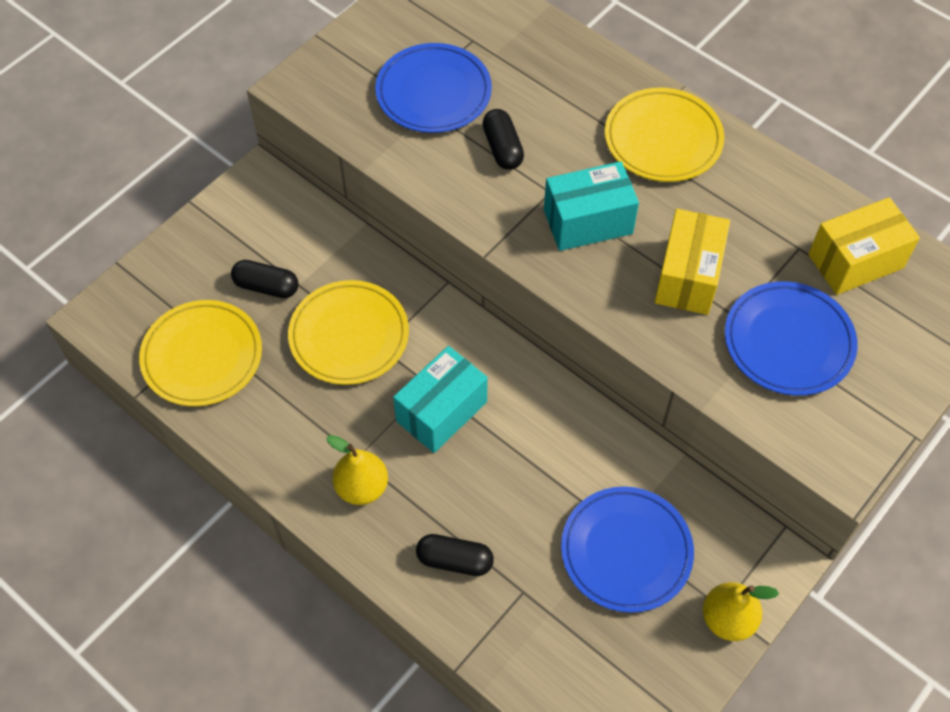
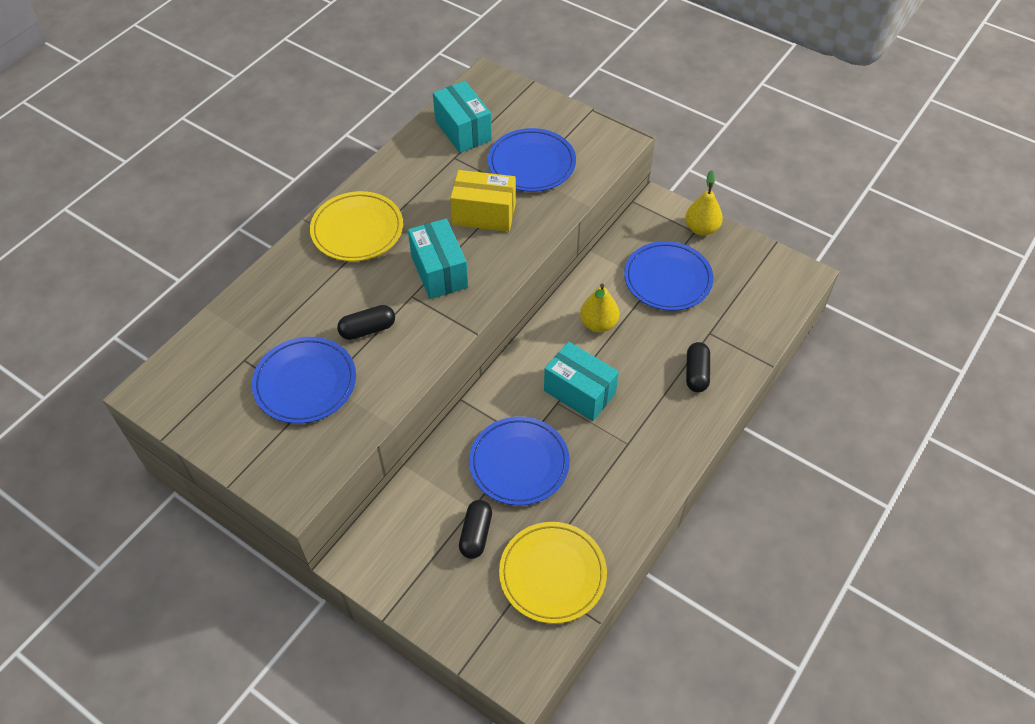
camera: 95 degrees left, 5 degrees down
yellow plate [288,280,409,385] -> blue plate [469,417,570,505]
yellow pear [327,435,388,505] -> yellow pear moved to [580,284,619,332]
yellow box [808,197,920,295] -> turquoise box [433,81,492,153]

